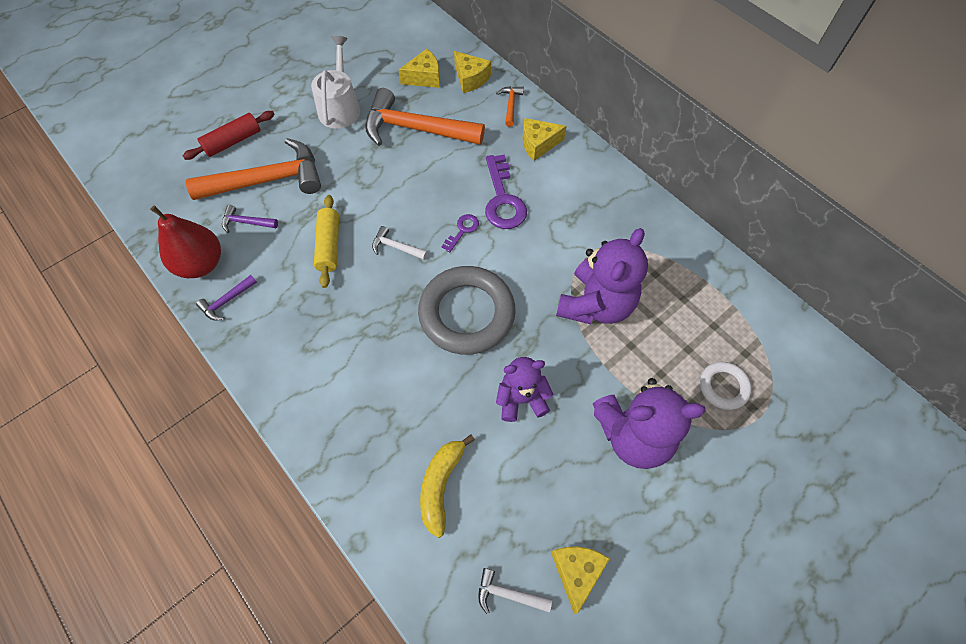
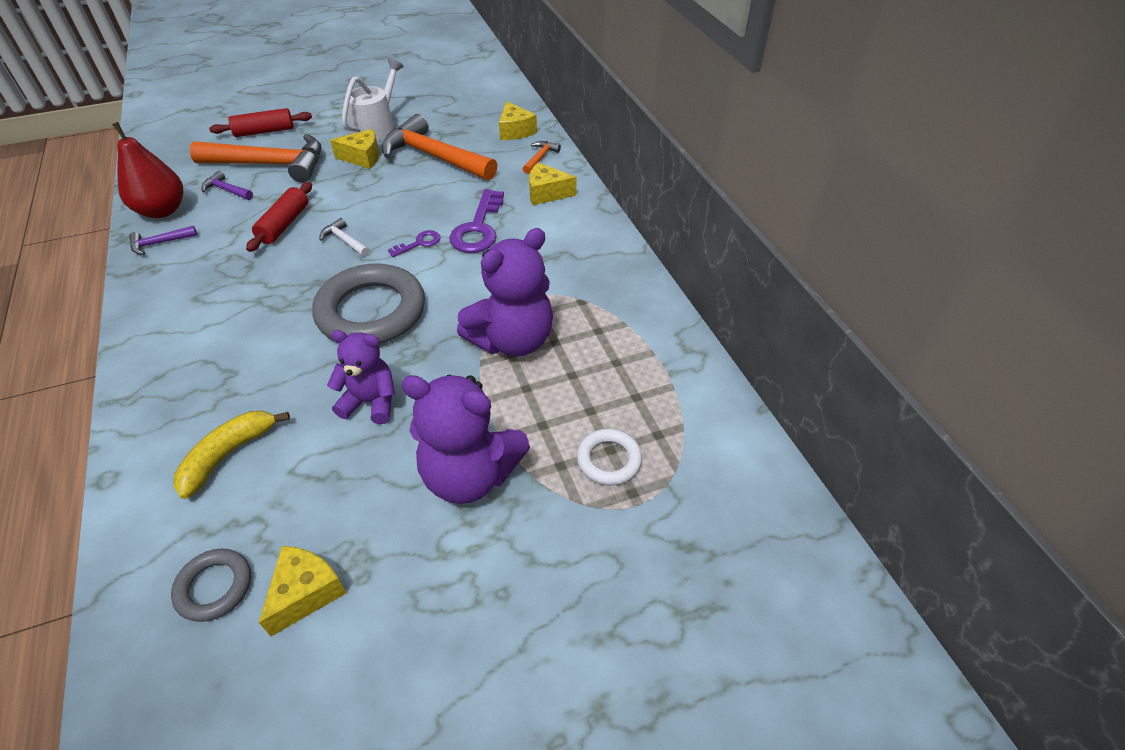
camera: 20 degrees right, 15 degrees down
yellow rolling pin [314,195,339,288] -> red rolling pin [246,182,312,252]
yellow cheese [399,49,440,88] -> yellow cheese moved to [330,129,379,169]
white hammer [478,568,552,614] -> grey ring [171,549,251,622]

